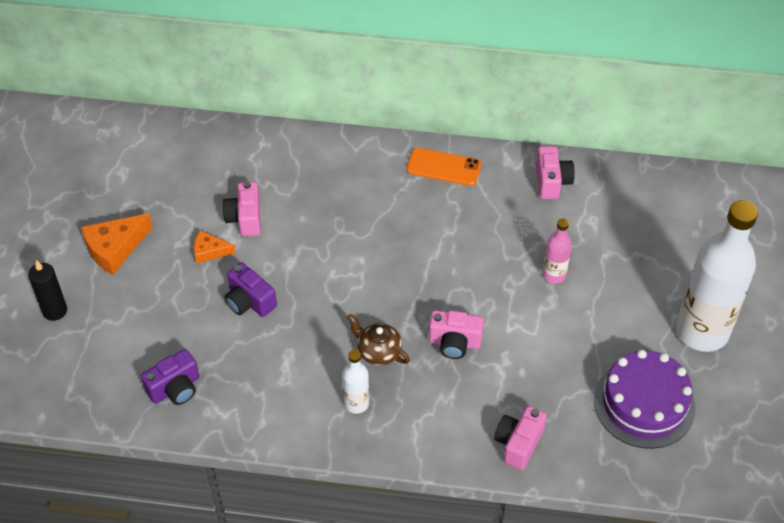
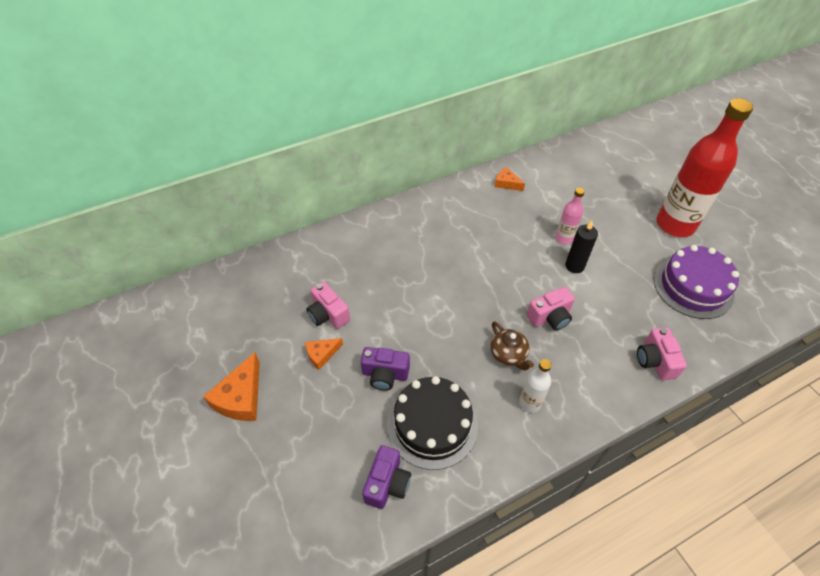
camera: 35 degrees left, 0 degrees up
black candle [28,260,67,321] -> black candle moved to [565,221,598,273]
brown teapot [347,314,410,365] -> brown teapot turned 120 degrees counterclockwise [491,321,534,371]
orange phone [407,148,482,186] -> none
pink camera [536,146,575,199] -> orange cheese [495,167,525,191]
white bottle [676,200,758,352] -> red bottle [657,98,753,237]
none -> black cake [387,376,478,470]

